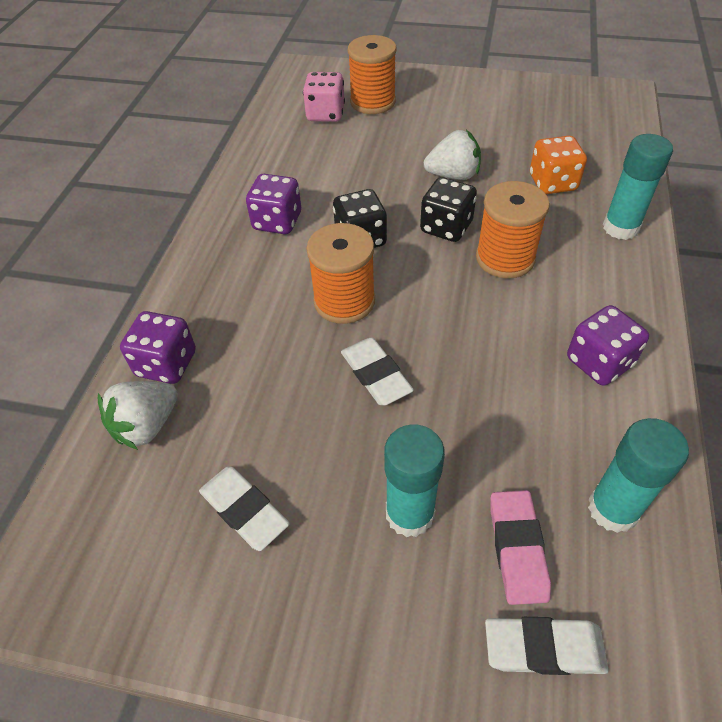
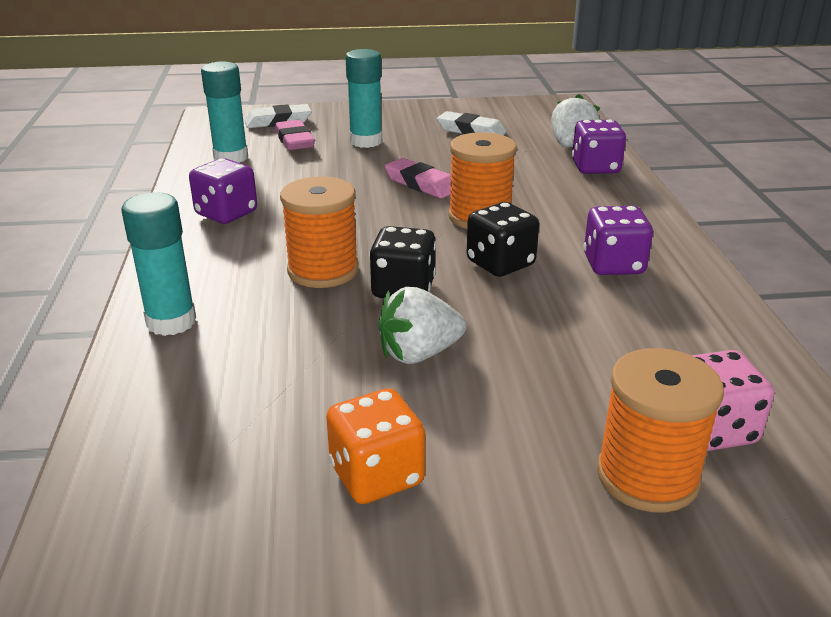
camera: 160 degrees right, 20 degrees down
white eraser [341,337,414,405] -> pink eraser [385,158,451,198]
orange dice [530,136,587,194] -> orange dice moved to [326,389,425,504]

